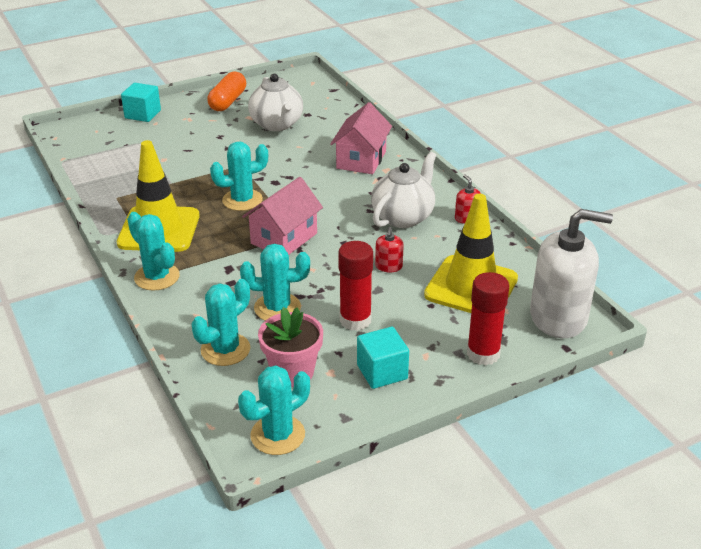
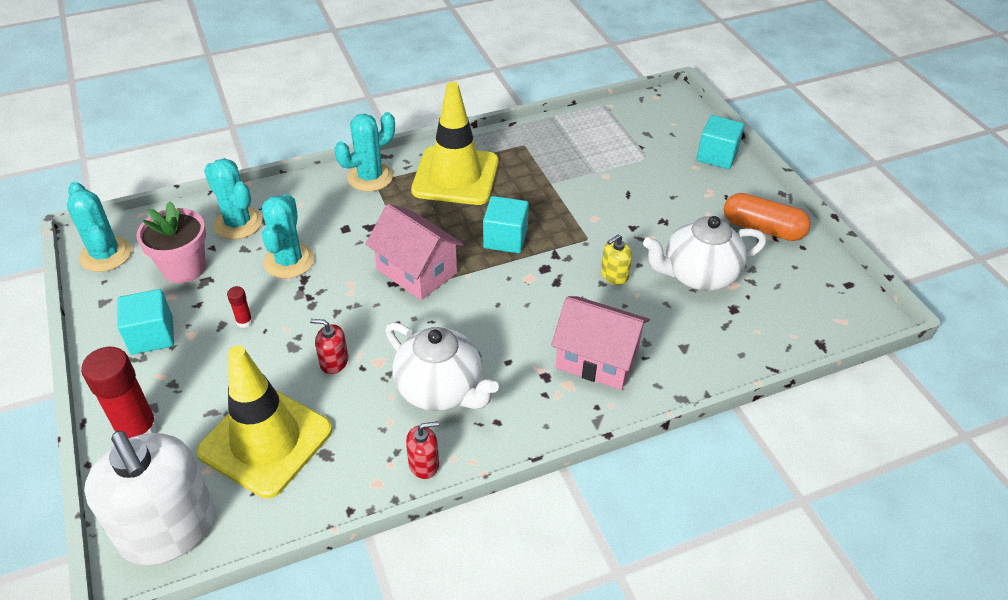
camera: 95 degrees right, 10 degrees up
turquoise cactus [210,142,268,211] -> turquoise cube [483,196,529,253]
red glue stick [338,241,373,331] -> red glue stick [227,286,253,328], size x0.45
white soap dispenser [530,209,613,338] -> white soap dispenser turned 45 degrees counterclockwise [84,431,215,565]
none -> yellow soap dispenser [601,234,632,285]

